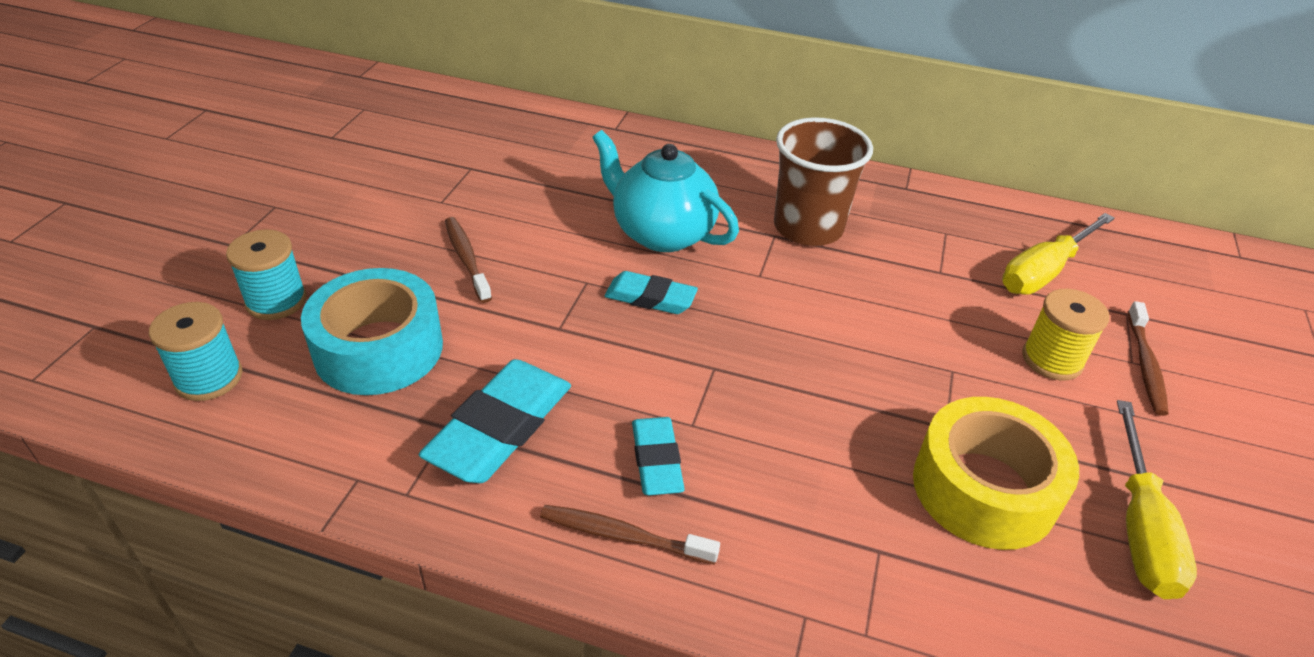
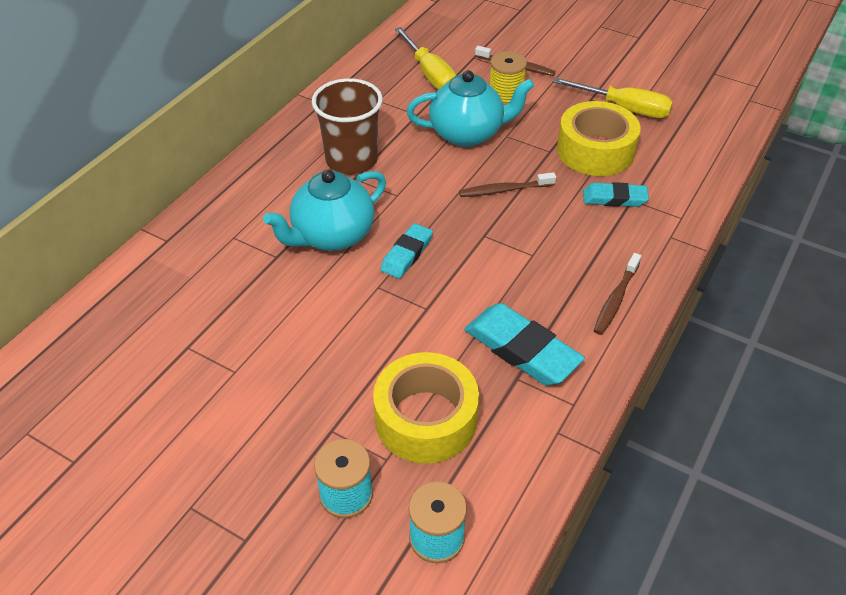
camera: 75 degrees left, 5 degrees up
turquoise tape [301,268,443,395] -> yellow tape [373,352,479,464]
brown toothbrush [445,217,492,303] -> brown toothbrush moved to [459,172,556,197]
turquoise eraser [632,417,685,495] -> turquoise eraser moved to [583,182,649,207]
none -> turquoise teapot [407,70,534,147]

